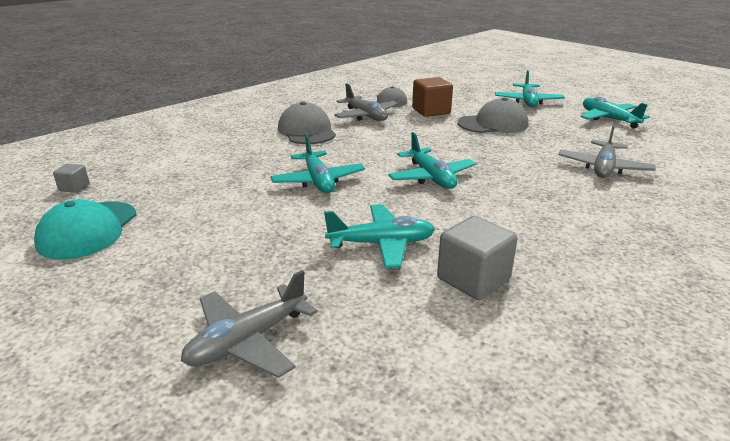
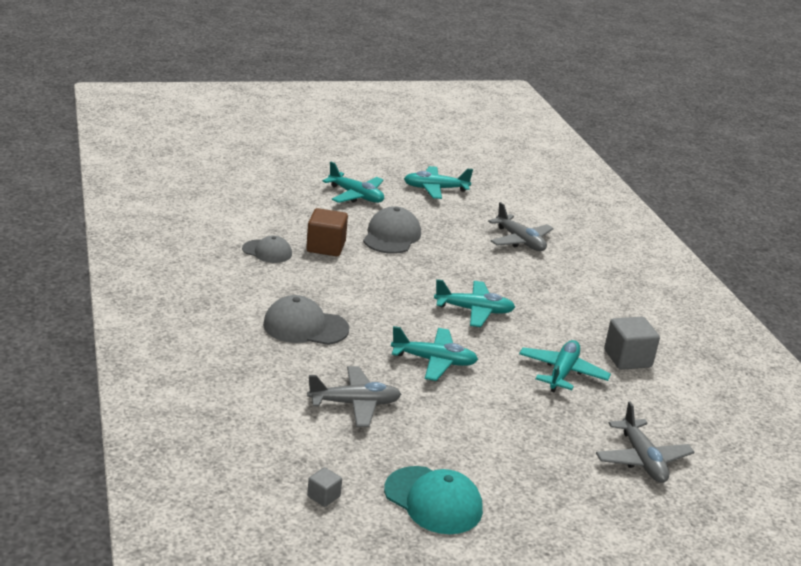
camera: 65 degrees left, 0 degrees up
grey plane [334,83,398,121] -> grey plane moved to [307,366,401,427]

